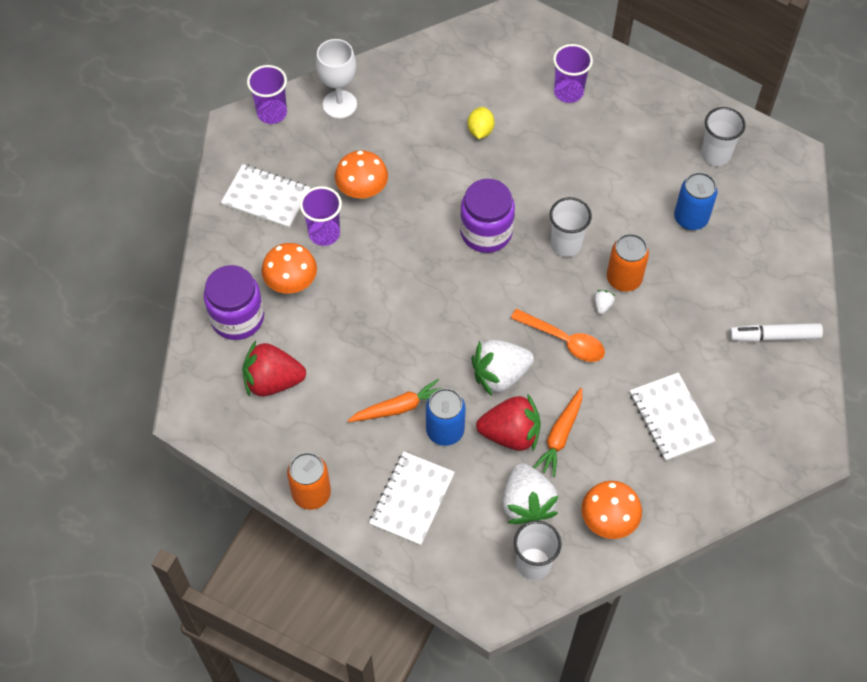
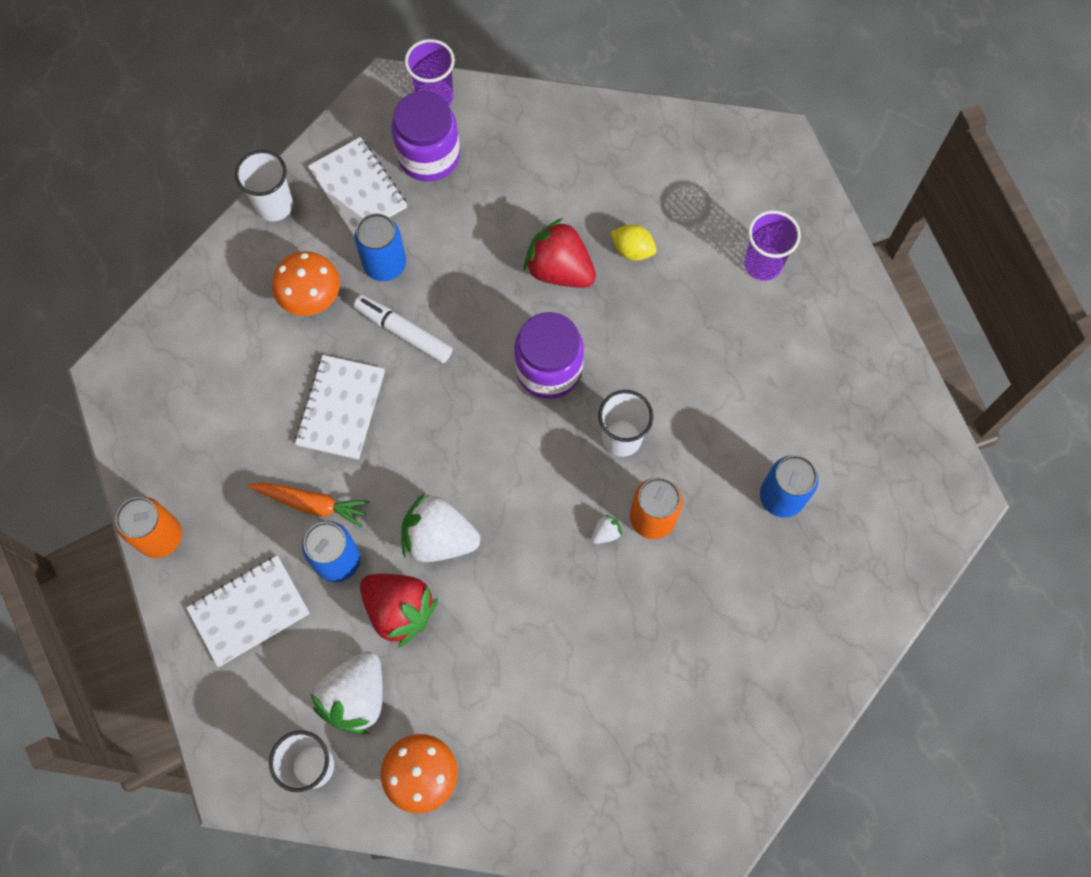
camera: 35 degrees right, 10 degrees up
purple jar [204,265,264,340] -> purple jar moved to [391,91,460,182]
red strawberry [242,341,306,397] -> red strawberry moved to [524,218,596,288]
purple cup [300,186,342,246] -> blue can [354,213,406,281]
white goblet [316,39,357,119] -> none
orange mushroom [335,151,388,199] -> none
yellow lemon [467,107,495,139] -> yellow lemon turned 75 degrees clockwise [610,225,657,261]
orange spoon [511,309,605,362] -> none
orange carrot [533,388,582,477] -> none
white notebook [630,372,715,461] -> white notebook moved to [295,355,385,460]
white cup [701,107,746,166] -> white cup moved to [235,150,293,222]
white marker [729,323,823,342] -> white marker moved to [354,295,453,363]

